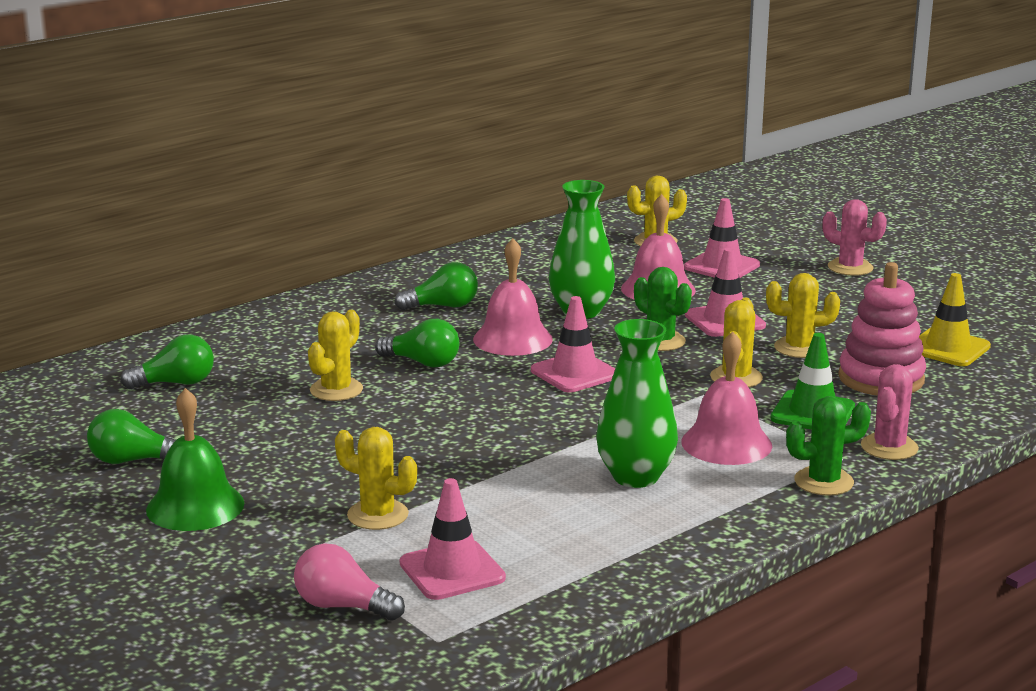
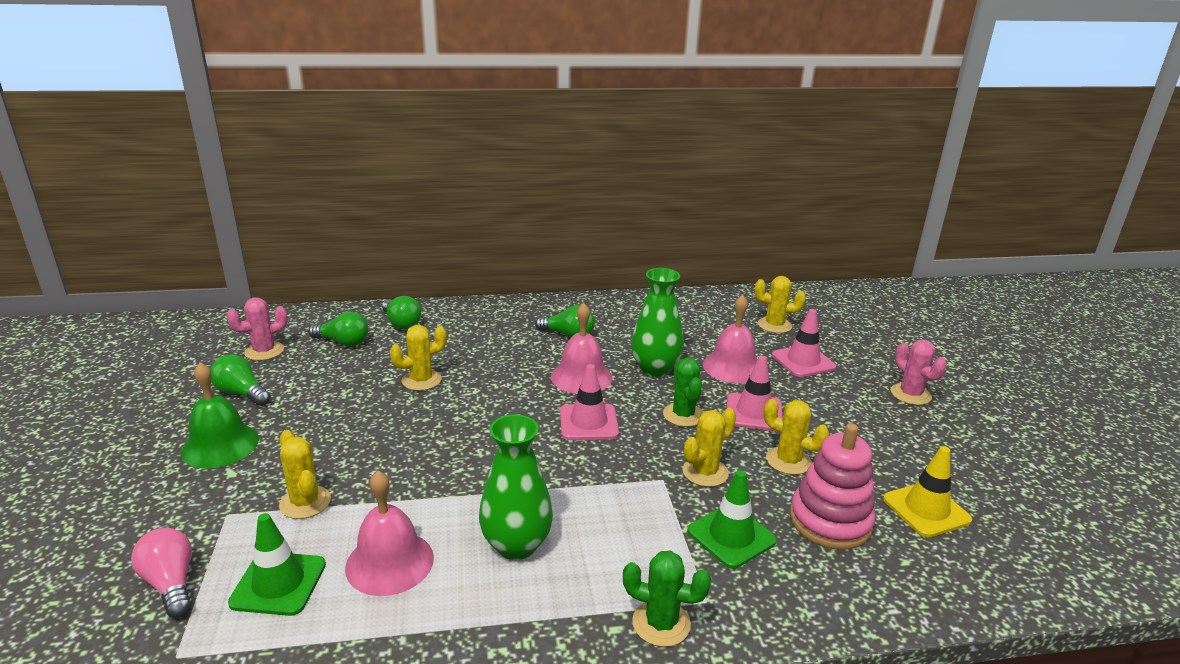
camera: 30 degrees right, 5 degrees up
green light bulb [375,319,459,368] -> green light bulb moved to [382,296,421,329]
pink traffic cone [400,478,506,600] -> green traffic cone [228,513,326,616]
pink bell [681,332,772,465] -> pink bell moved to [345,471,434,596]
pink cactus [861,364,919,460] -> pink cactus moved to [226,297,288,361]

